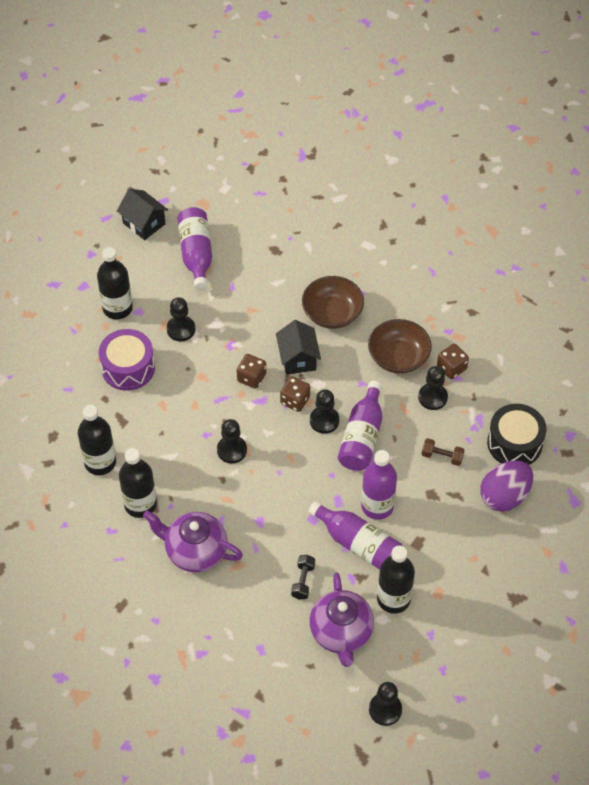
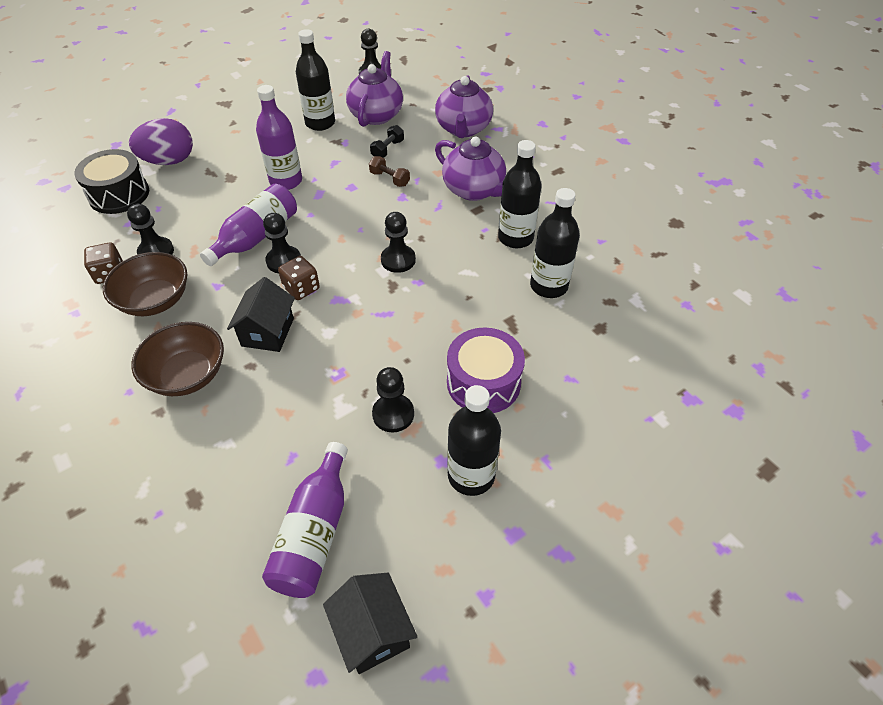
camera: 160 degrees left, 5 degrees down
brown dice [237,354,266,389] -> none
purple bottle [308,501,402,570] -> none
brown dumbbell [422,438,464,466] -> brown dumbbell moved to [369,156,410,187]
none -> purple teapot [435,75,493,138]

